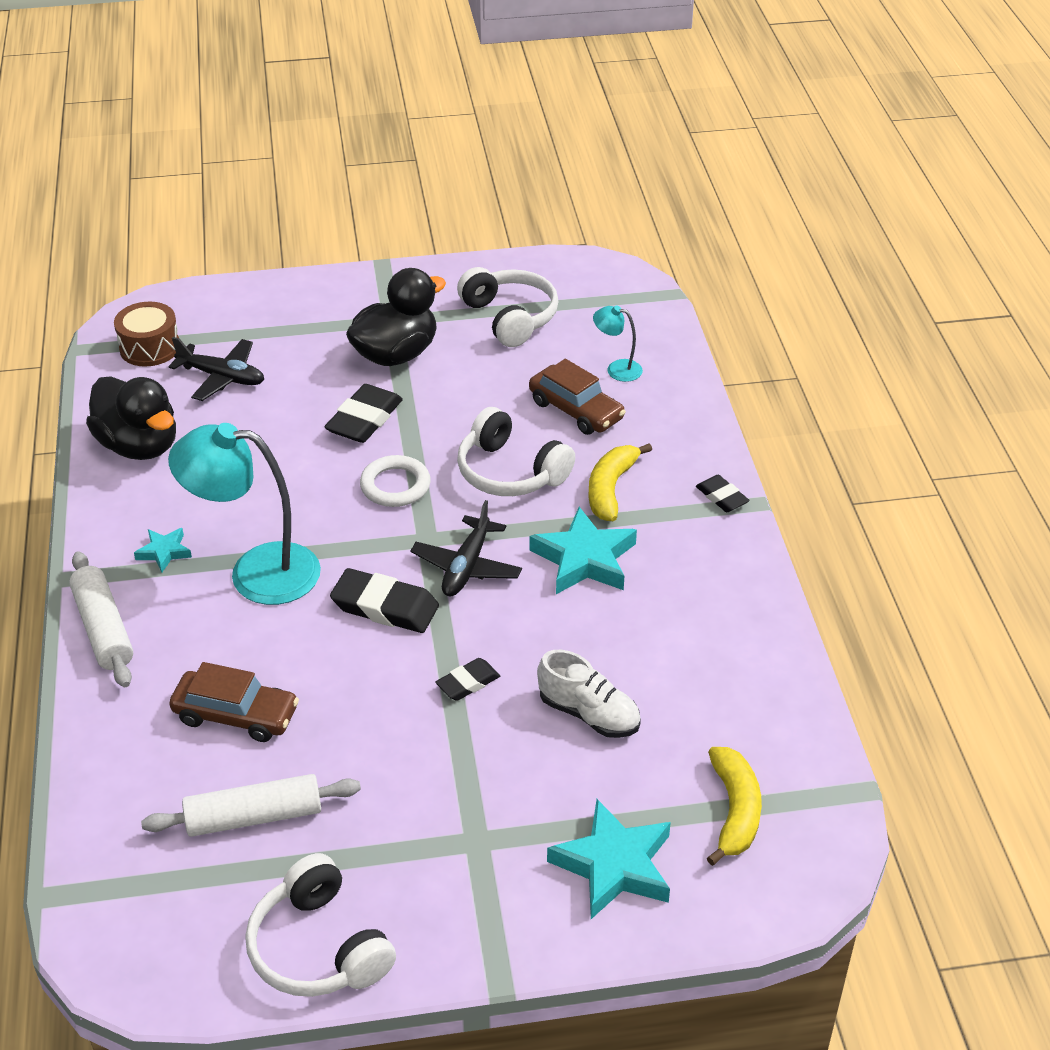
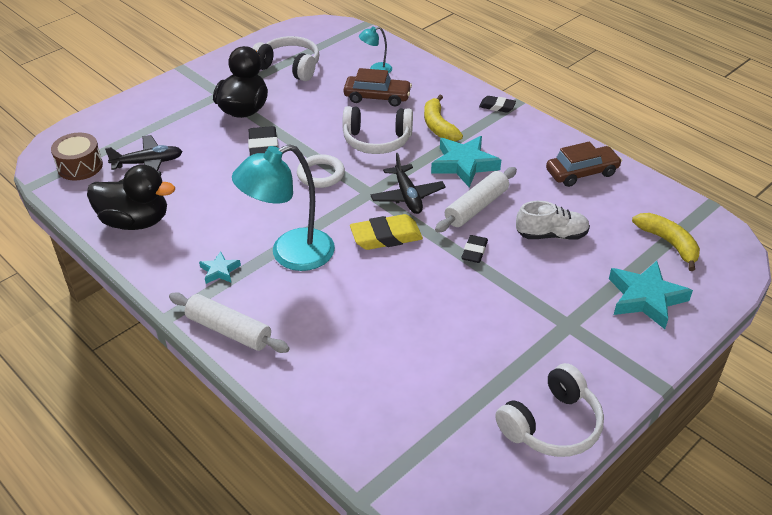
camera: 35 degrees left, 0 degrees up
white rolling pin [141,774,361,837] -> white rolling pin moved to [435,167,517,233]
brown car [169,662,299,742] -> brown car moved to [546,142,622,187]
white headphones [245,853,396,997] -> white headphones turned 60 degrees counterclockwise [495,363,604,457]
black eraser [330,568,439,633] -> yellow eraser [350,214,423,250]

